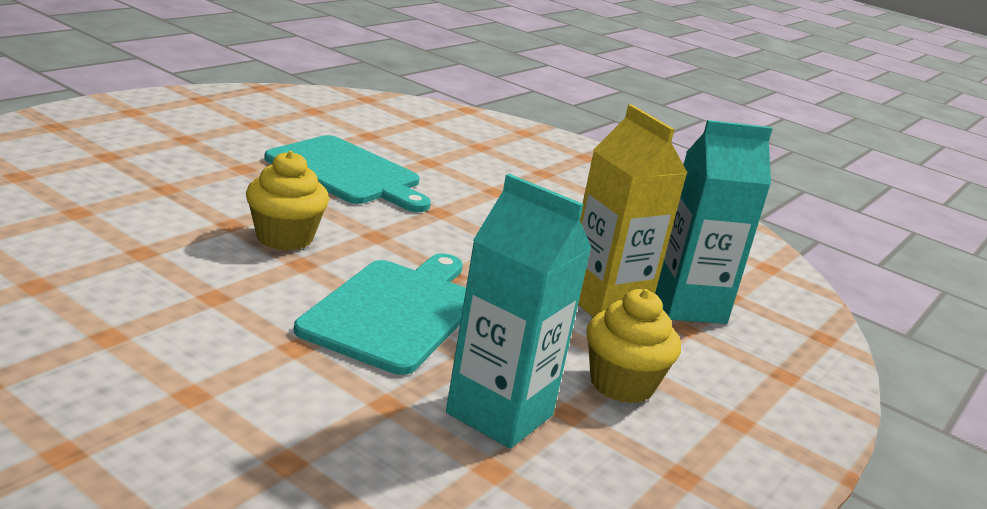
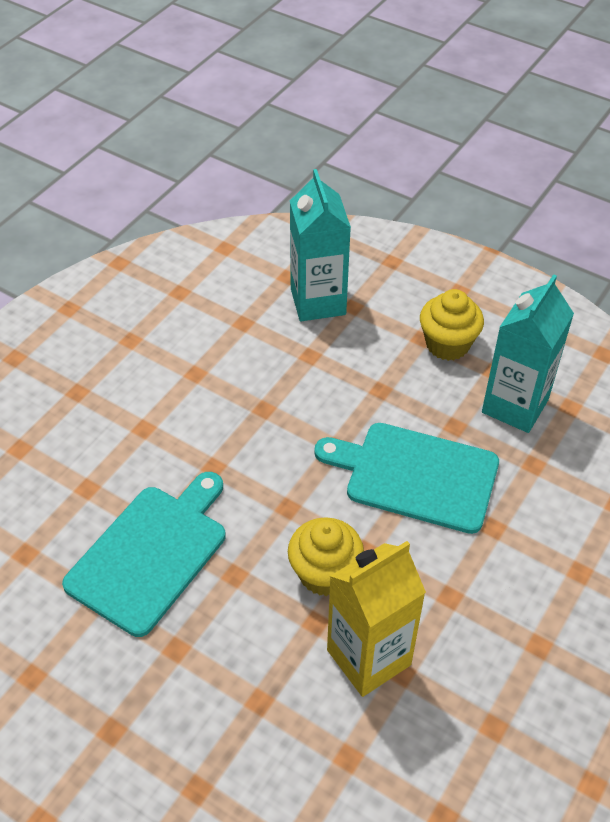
camera: 90 degrees left, 25 degrees up
yellow carton [578,104,688,317] -> yellow carton moved to [327,541,426,697]

